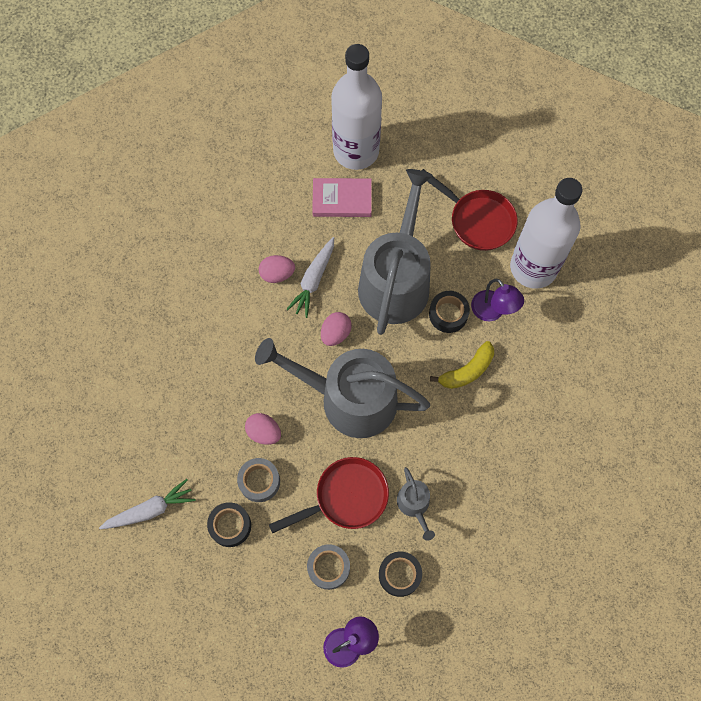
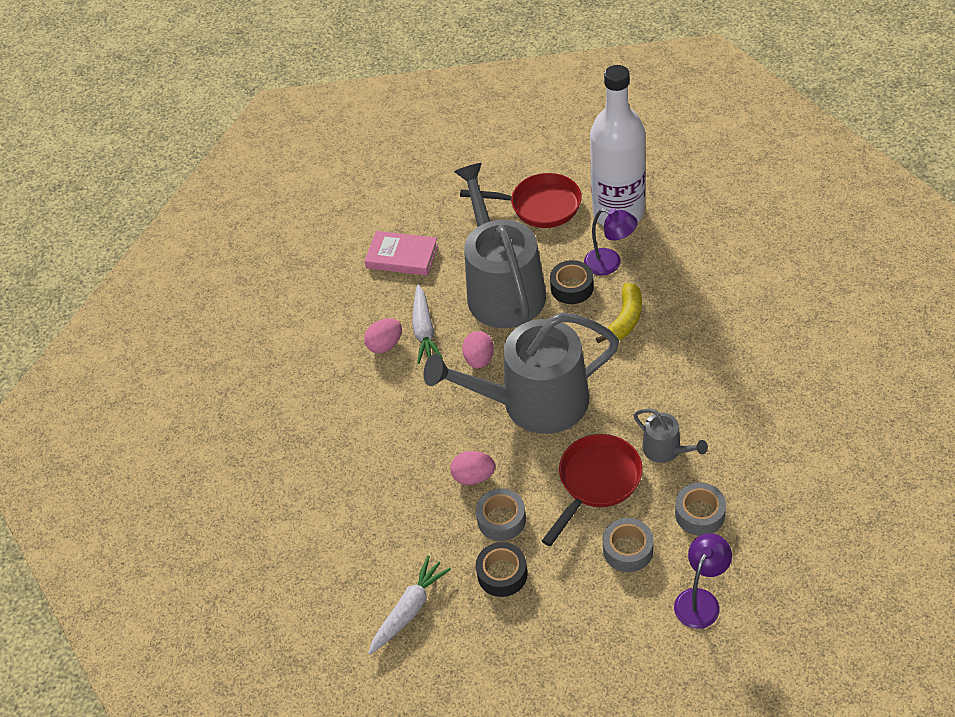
camera: 25 degrees left, 20 degrees down
pink book [312,178,372,217] -> pink book turned 45 degrees clockwise [364,231,438,275]
white bottle [331,44,382,170] -> none
black tape [379,552,422,597] -> grey tape [675,482,726,536]

